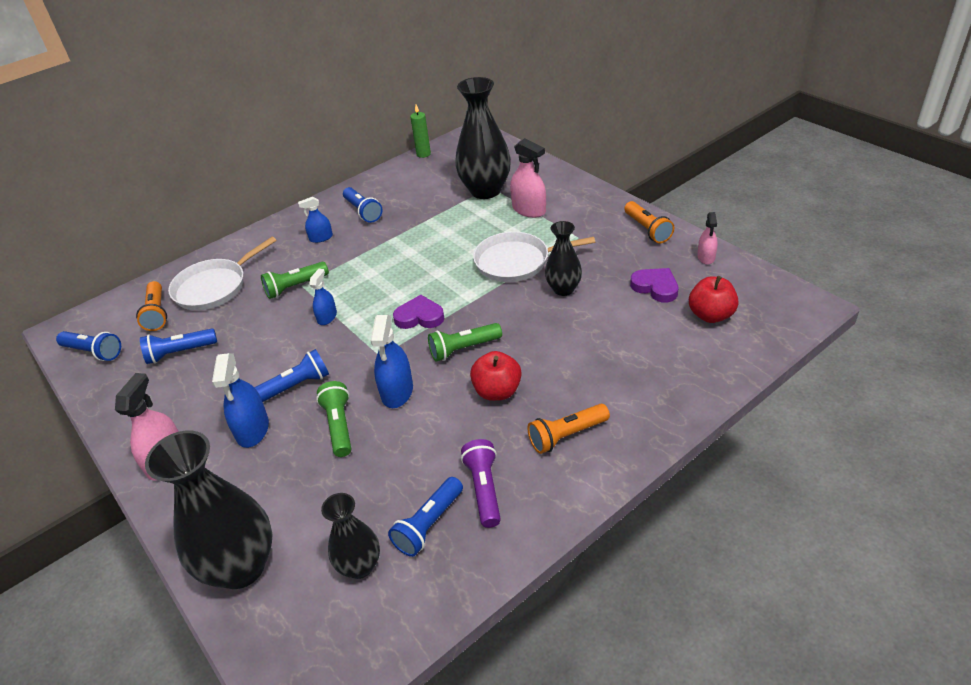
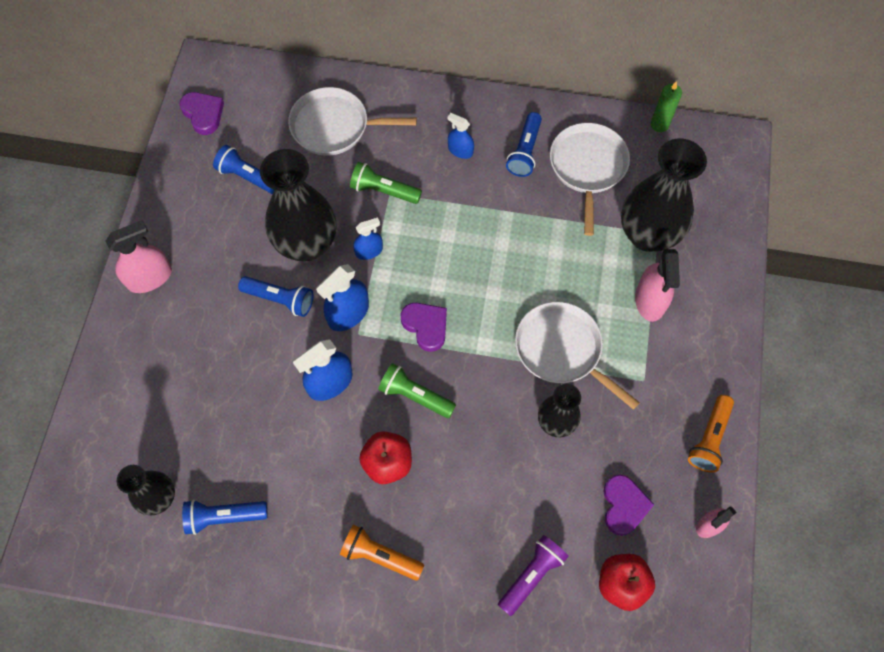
camera: 45 degrees right, 25 degrees up
blue flashlight [56,331,121,361] -> purple heart [179,92,224,135]
orange flashlight [136,281,167,331] -> none
black vase [145,431,273,589] -> black vase moved to [260,149,336,261]
blue spray bottle [212,353,269,448] -> blue spray bottle moved to [316,264,369,331]
green flashlight [316,381,352,457] -> none
purple flashlight [461,439,501,528] -> purple flashlight moved to [498,535,569,616]
none -> white pan [550,123,630,236]

